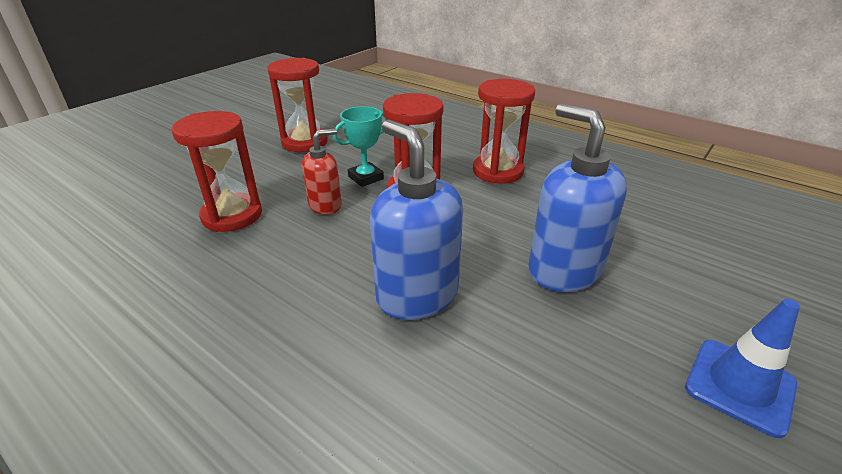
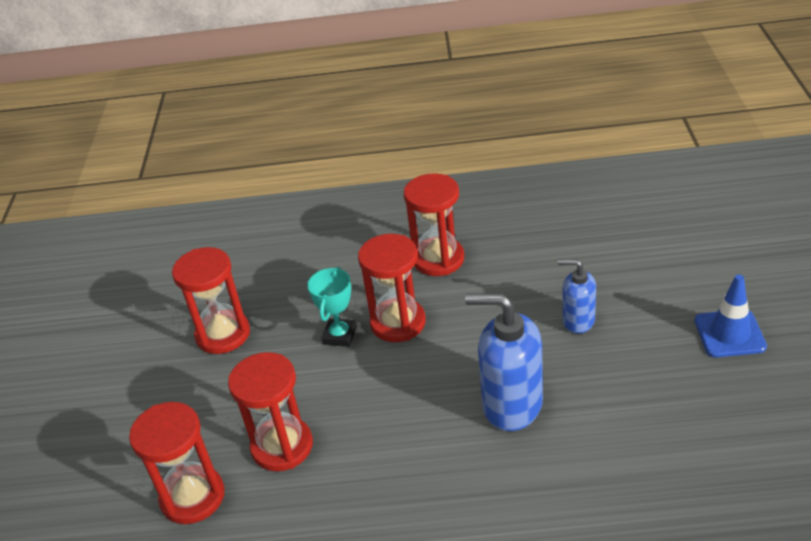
camera: 35 degrees left, 5 degrees up
red soap dispenser [302,128,342,215] -> none
blue soap dispenser [528,103,627,292] -> blue soap dispenser [558,259,596,334], size x0.58
none -> red hourglass [129,402,225,524]

